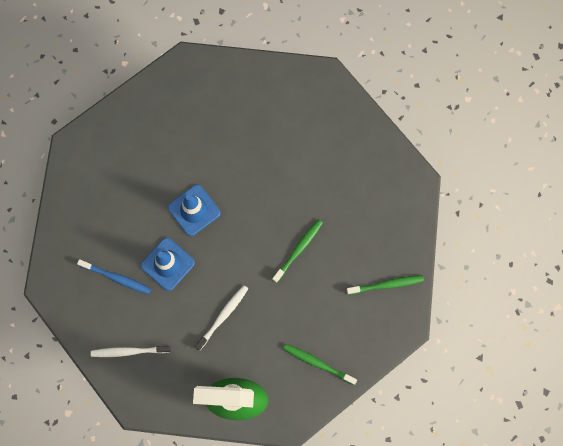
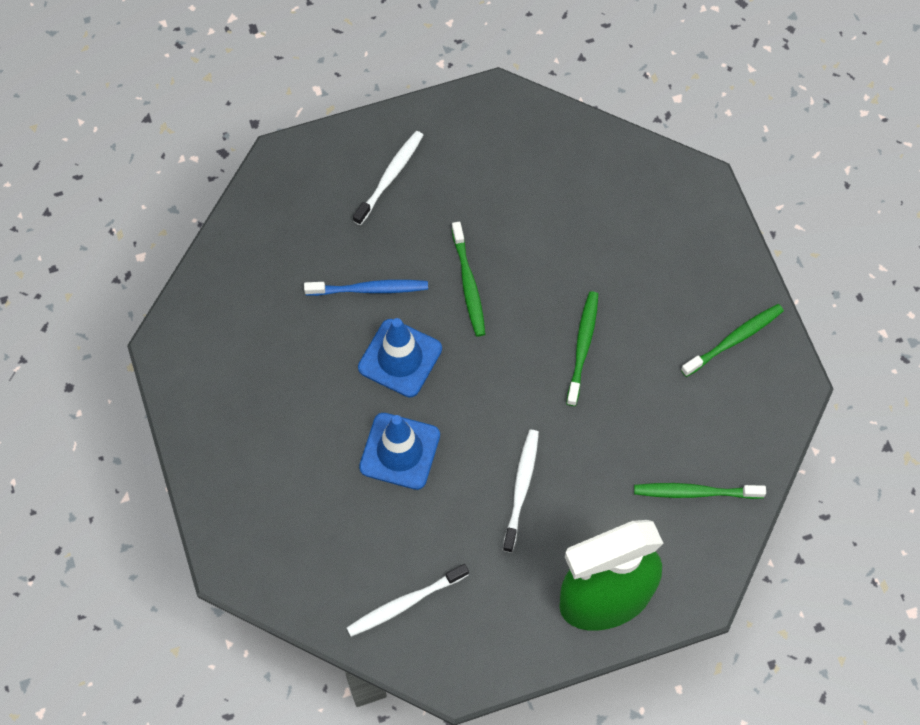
camera: 25 degrees left, 10 degrees down
blue toothbrush [77,259,151,294] -> blue toothbrush moved to [304,280,428,296]
none -> white toothbrush [353,131,423,225]
none -> green toothbrush [452,222,485,337]

